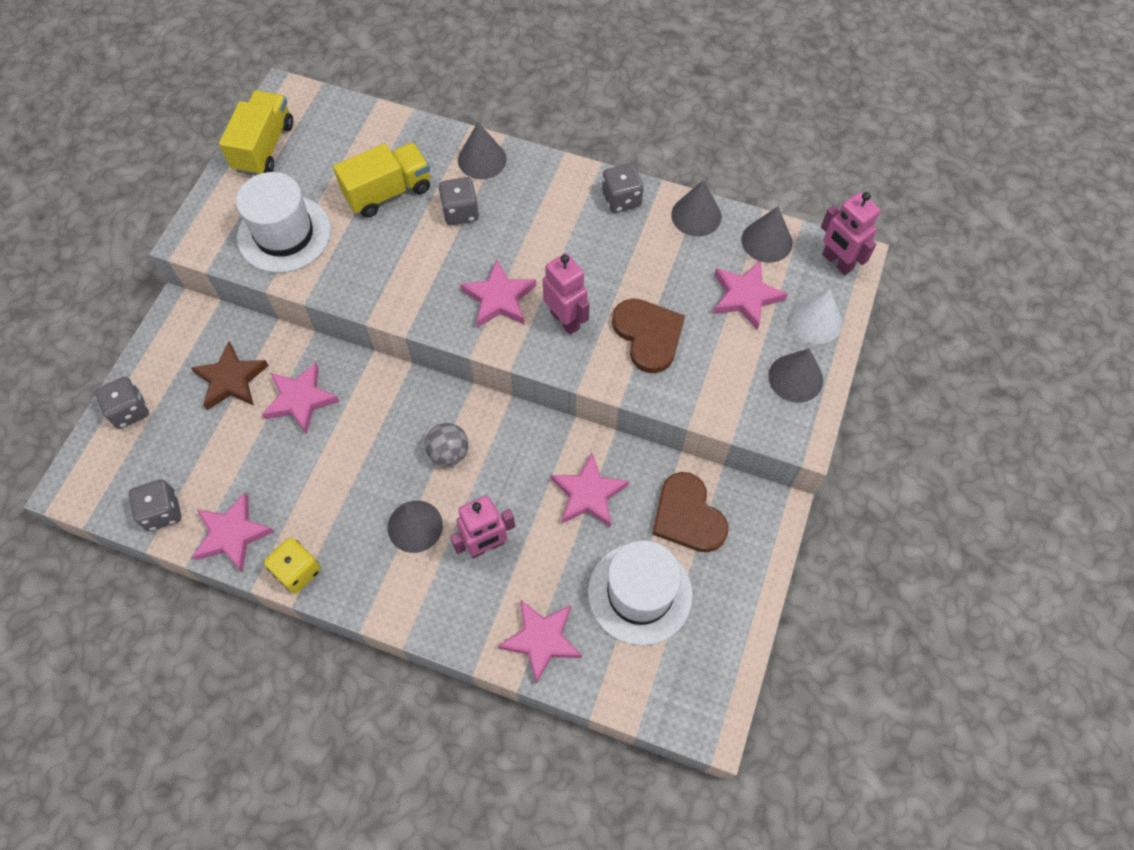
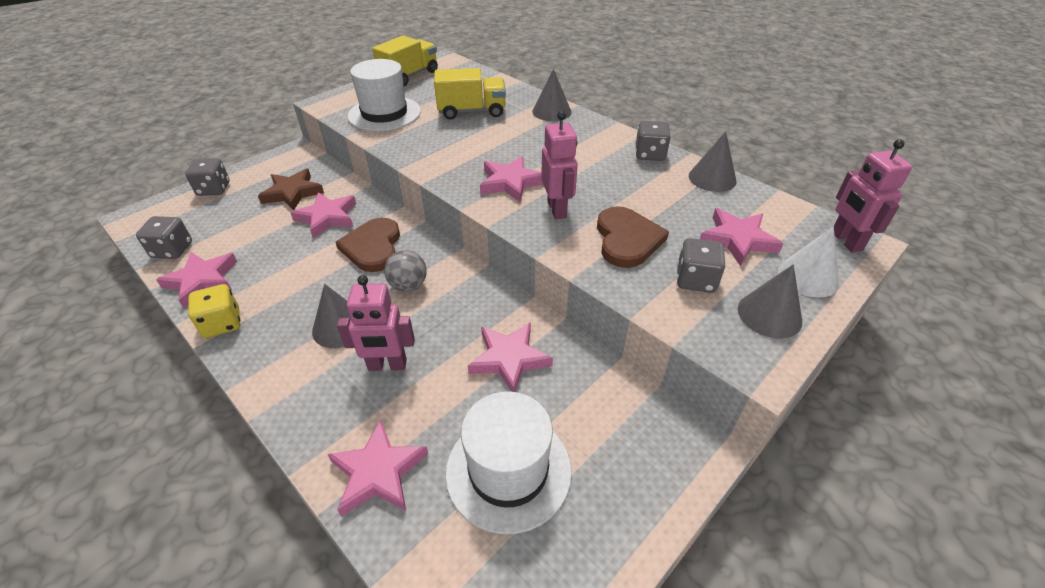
camera: 25 degrees right, 20 degrees down
grey dice [438,177,479,225] -> grey dice moved to [677,238,725,293]
brown heart [652,472,728,553] -> brown heart moved to [336,218,400,272]
grey cone [741,206,793,263] -> none

